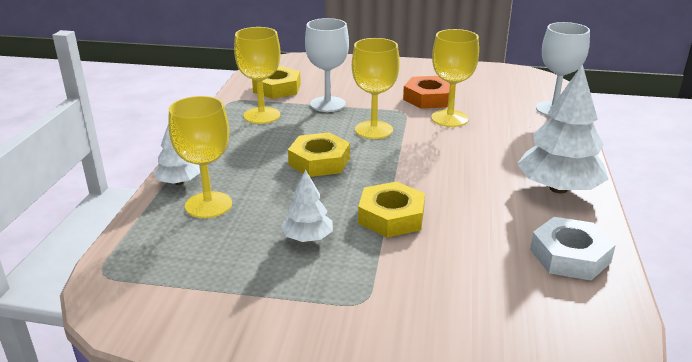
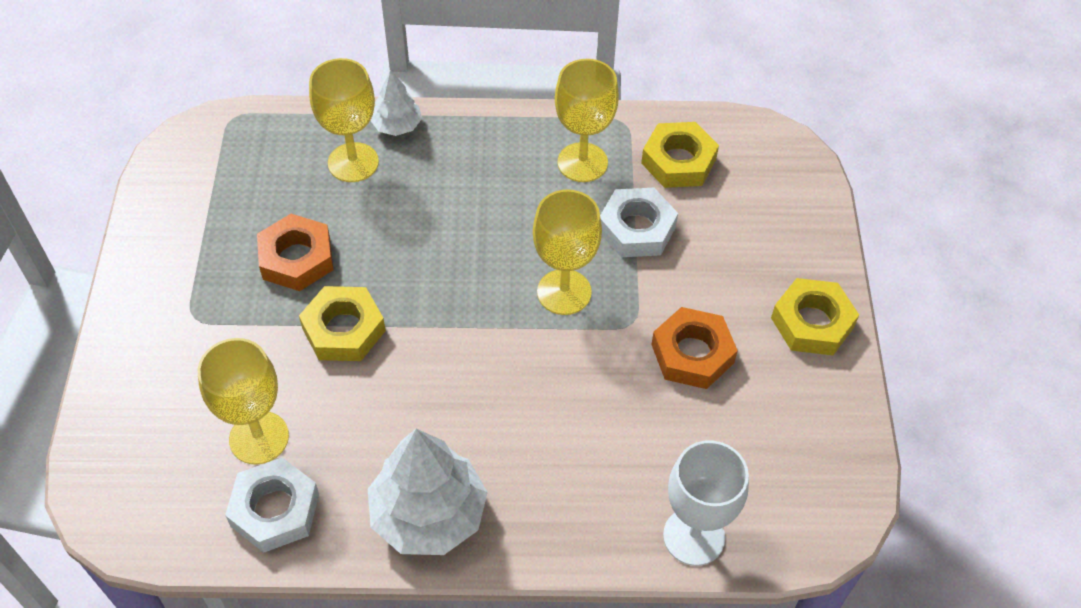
camera: 80 degrees right, 25 degrees up
white tree [281,170,333,242] -> orange nut [257,214,333,291]
yellow nut [288,132,350,177] -> yellow nut moved to [771,278,859,355]
white goblet [305,18,349,112] -> white nut [600,188,678,257]
yellow goblet [431,29,479,127] -> yellow goblet moved to [198,338,289,465]

